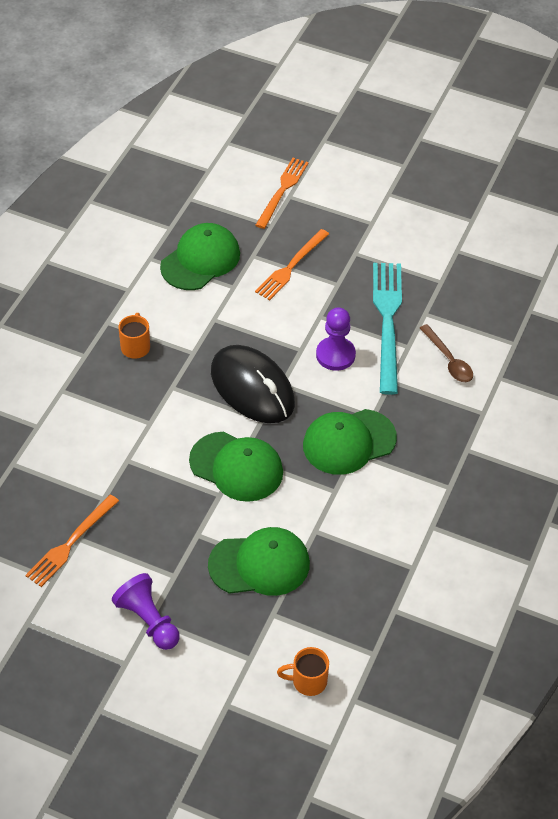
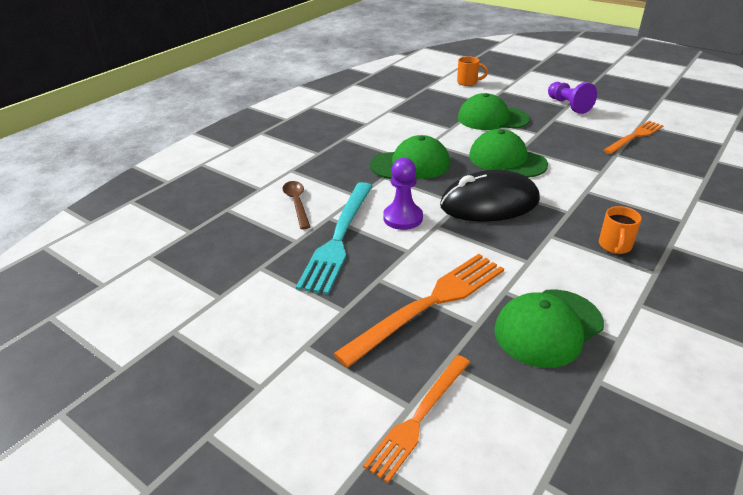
camera: 165 degrees left, 15 degrees down
black mouse [211,345,295,423] -> black mouse turned 75 degrees counterclockwise [440,170,540,221]
orange fork [255,229,329,300] -> orange fork [333,254,504,368], size x1.54

